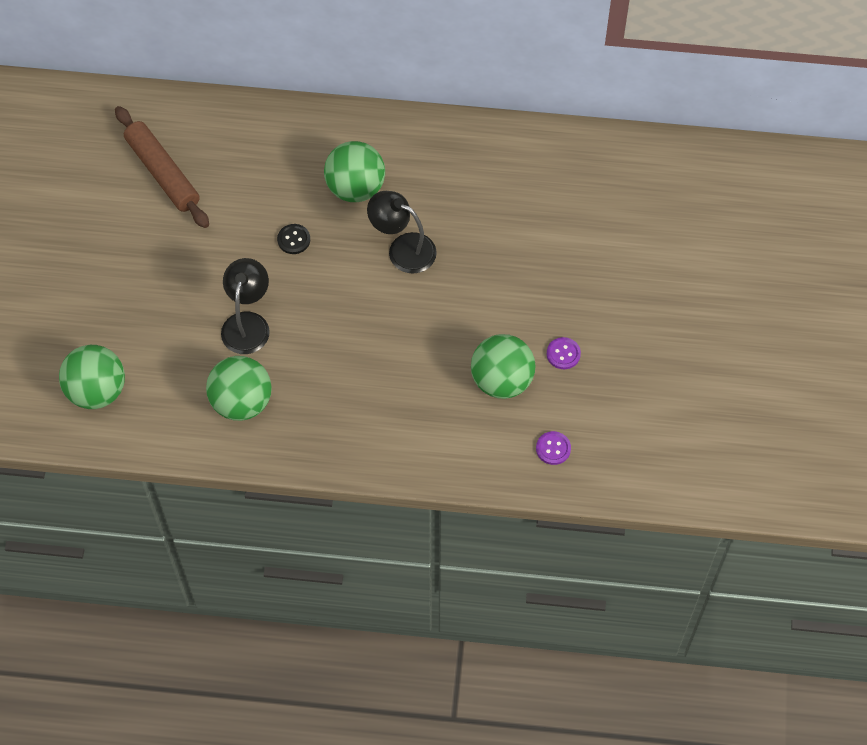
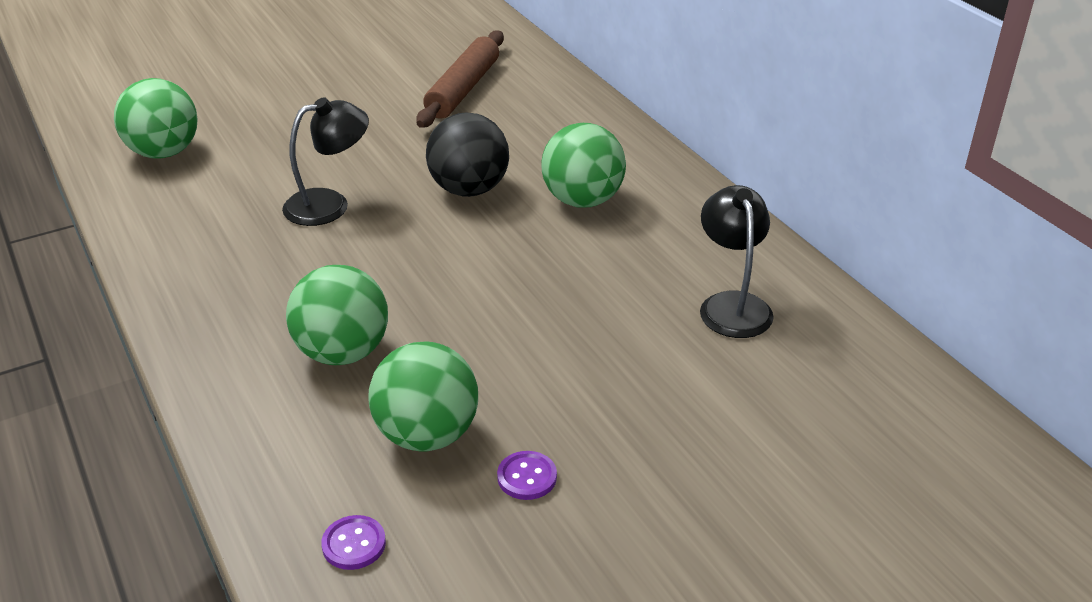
camera: 55 degrees right, 25 degrees down
green ball [206,356,272,421] -> green ball moved to [286,265,388,365]
black button [277,224,310,254] -> black ball [426,112,509,197]
black lamp [367,191,437,274] -> black lamp moved to [700,185,774,338]

